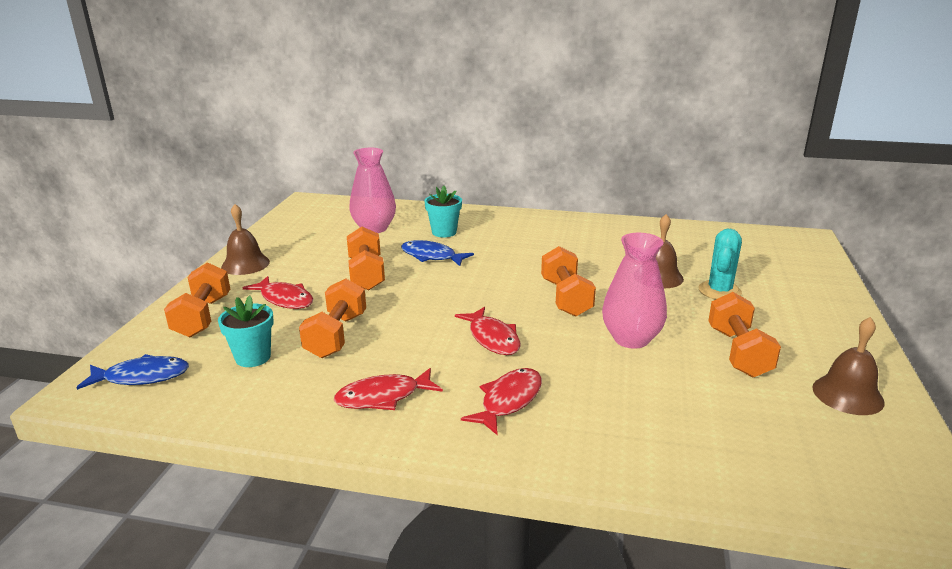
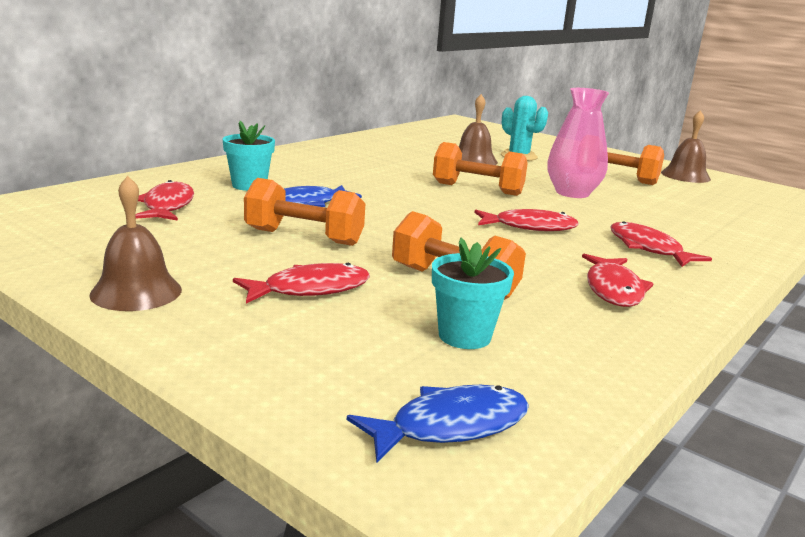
camera: 65 degrees left, 5 degrees down
blue fish [76,354,189,390] -> blue fish turned 45 degrees clockwise [347,385,529,462]
orange dumbbell [164,262,230,338] -> none
pink vase [349,148,396,233] -> red fish [136,180,194,221]

